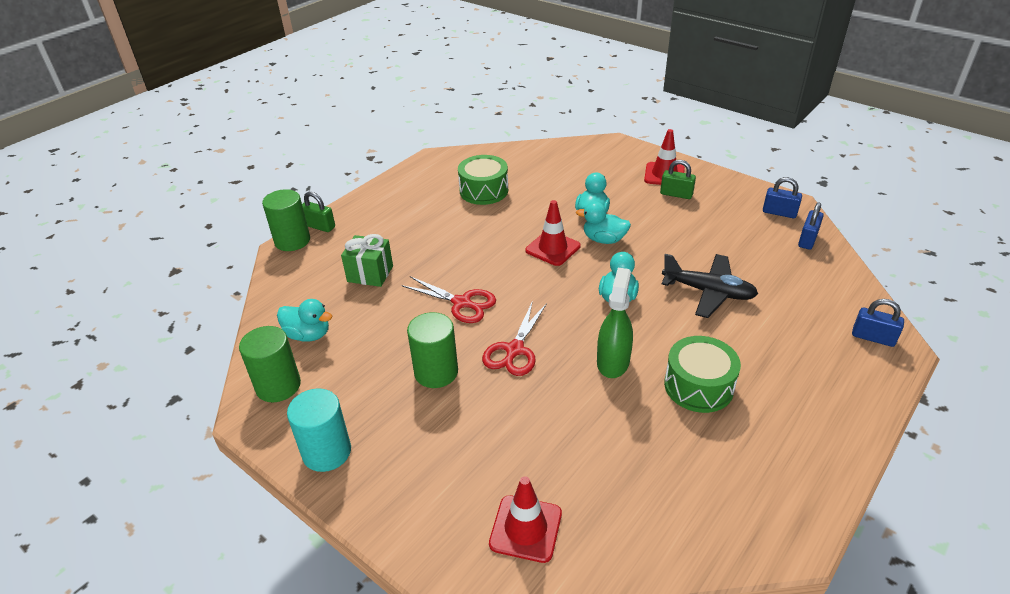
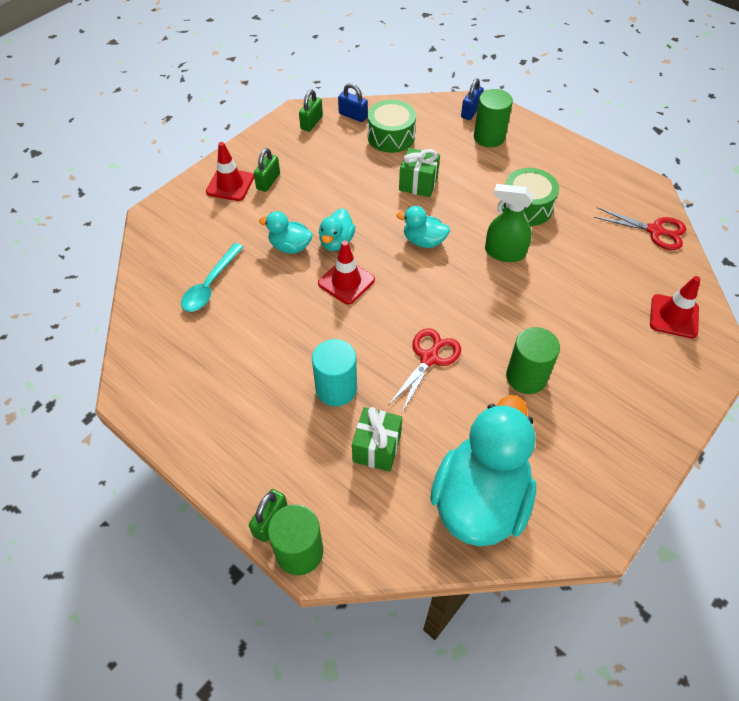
camera: 90 degrees left, 15 degrees up
green cylinder [239,326,301,402] -> green cylinder moved to [474,89,513,147]
turquoise duck [277,299,332,342] -> turquoise duck [430,395,536,546], size x2.15
turquoise cylinder [287,388,351,472] -> turquoise cylinder moved to [312,339,357,406]
green drum [458,155,508,205] -> green drum moved to [368,100,416,153]
red scissors [482,301,547,376] -> red scissors moved to [593,207,686,250]
black plane [662,254,758,318] -> green gift [399,148,440,197]
blue padlock [763,177,802,218] -> green padlock [299,89,323,132]
none -> turquoise spoon [181,243,243,312]

